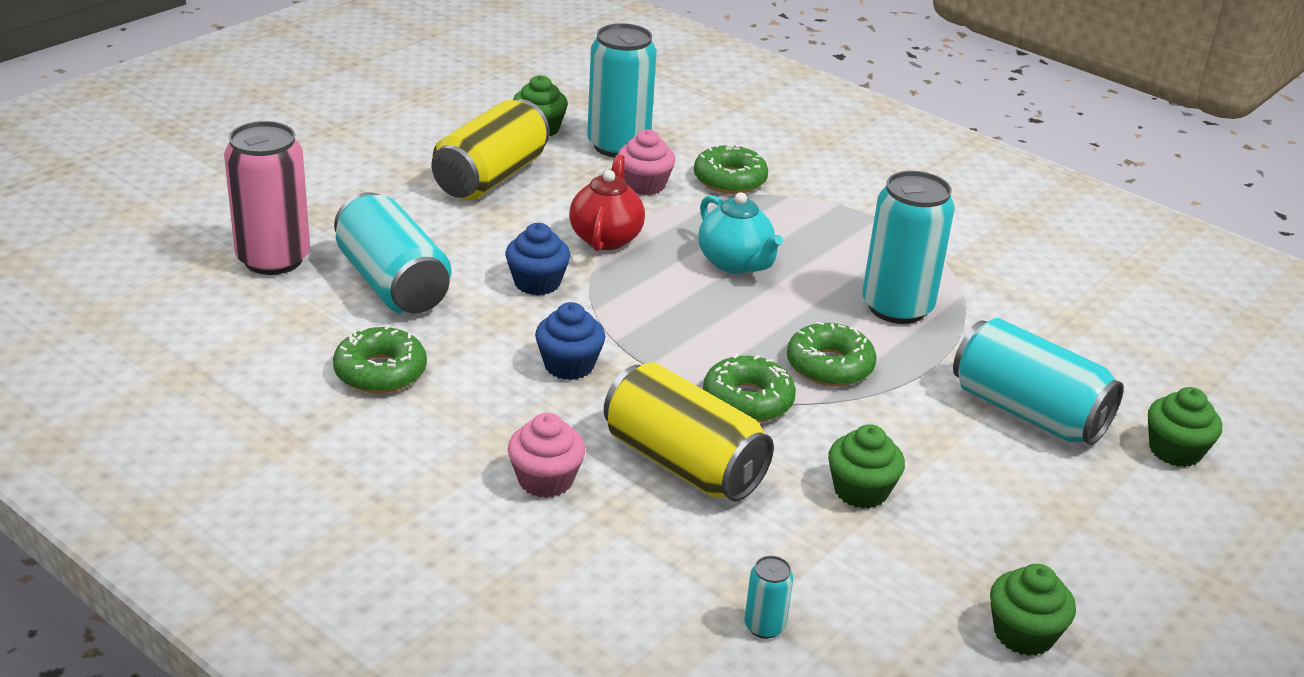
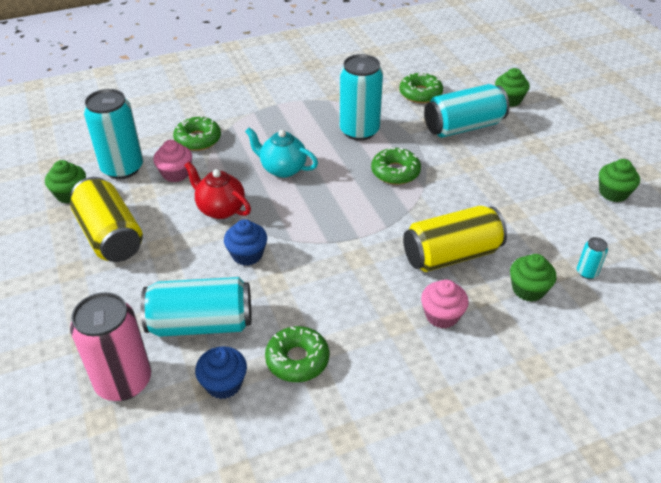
camera: 60 degrees left, 10 degrees up
blue cupcake [535,302,605,380] -> blue cupcake moved to [195,346,247,399]
turquoise teapot [698,192,783,274] -> turquoise teapot turned 150 degrees counterclockwise [245,128,318,178]
green donut [703,354,796,423] -> green donut moved to [399,72,443,103]
green cupcake [828,424,905,509] -> green cupcake moved to [510,254,557,302]

